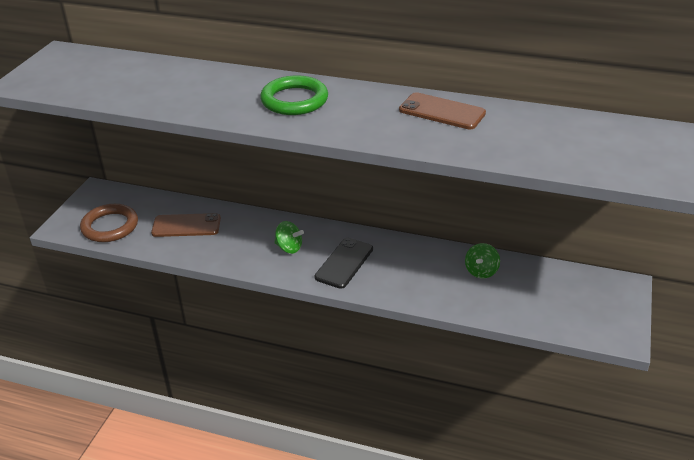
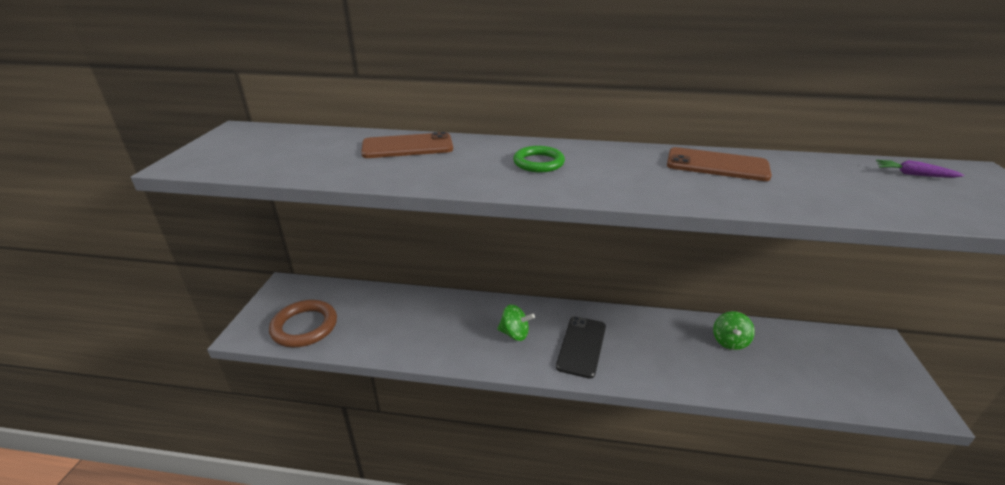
camera: 10 degrees left, 5 degrees down
brown phone [151,213,221,237] -> brown phone moved to [361,132,453,158]
green ring [260,75,328,115] -> green ring [513,146,565,173], size x0.63
none -> purple carrot [876,160,964,178]

